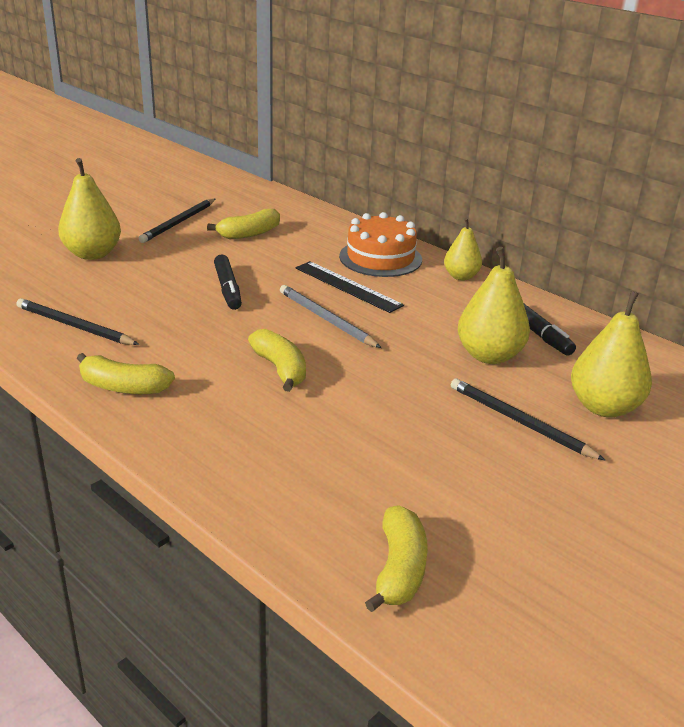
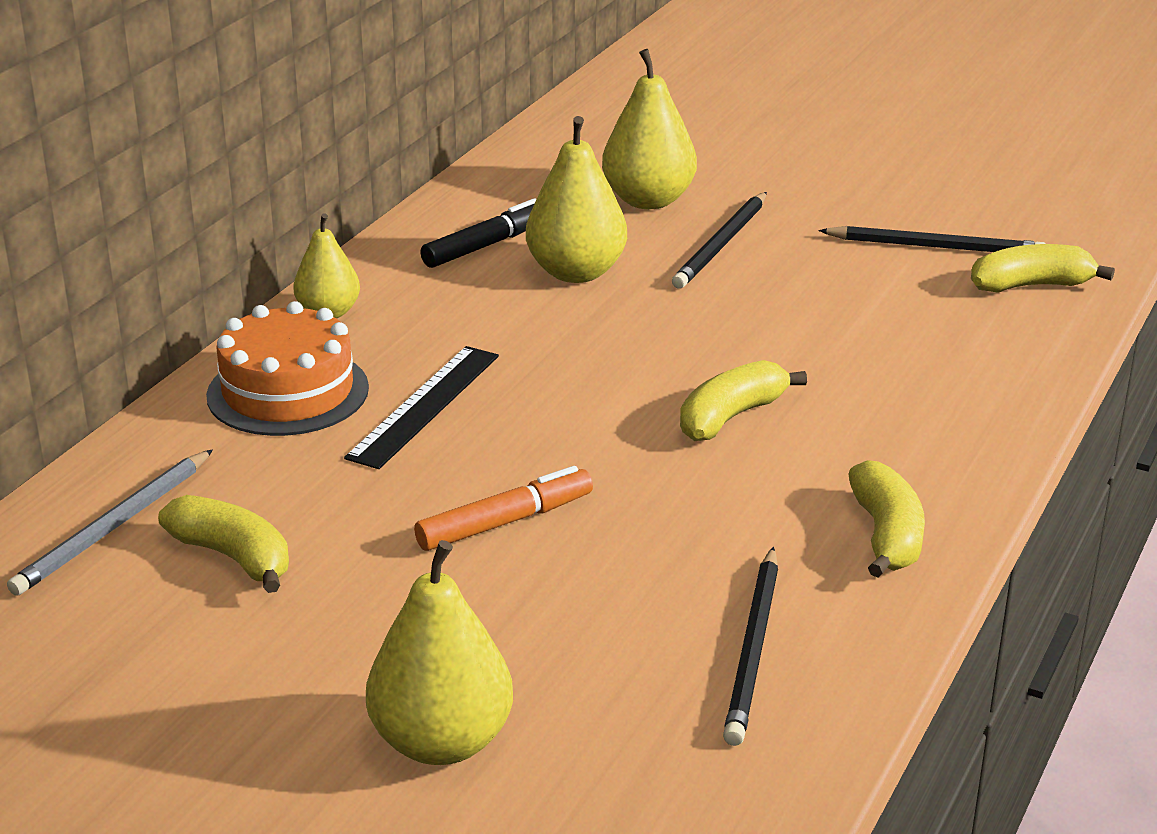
camera: 105 degrees left, 0 degrees up
black pencil [138,198,216,243] -> black pencil moved to [819,226,1046,252]
black marker [214,254,242,310] -> orange marker [414,466,593,551]
grey pencil [280,285,381,348] -> grey pencil moved to [7,449,213,596]

